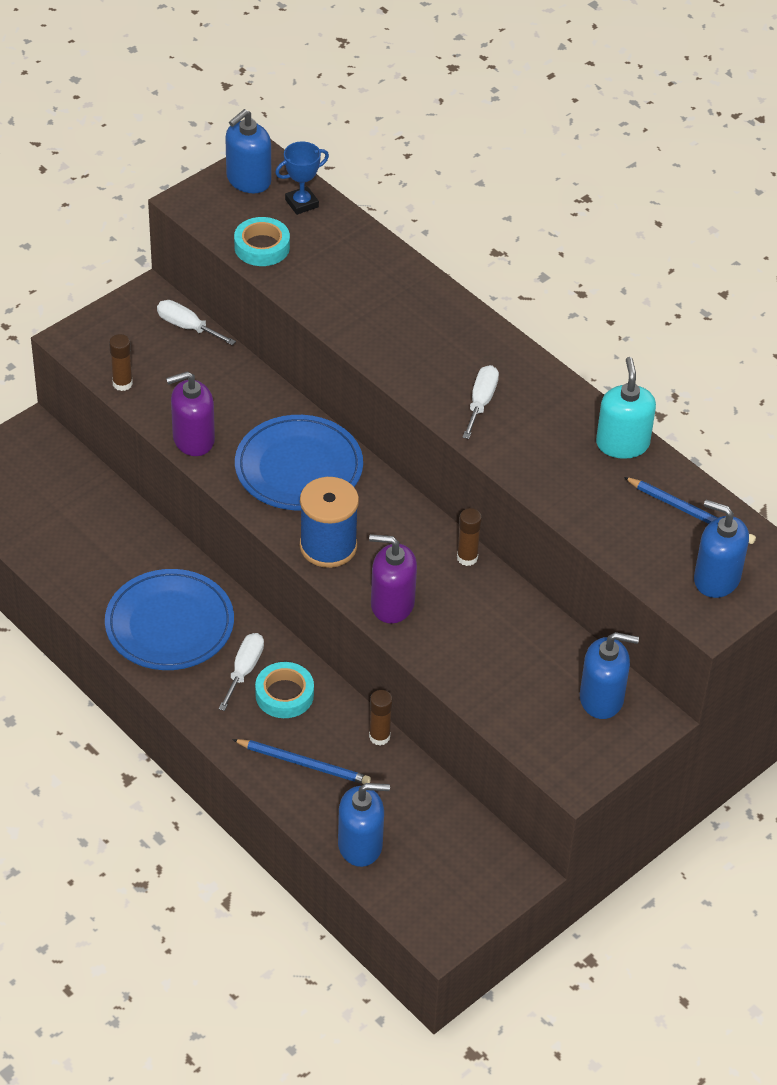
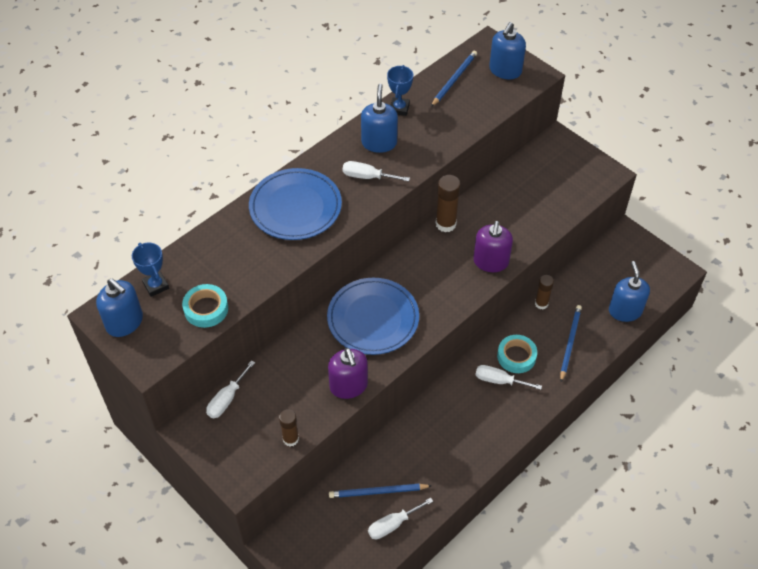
camera: 90 degrees left, 5 degrees up
blue plate [105,569,234,670] -> blue plate moved to [249,168,342,240]
blue spool [300,477,359,568] -> none
brown glue stick [457,508,482,566] -> brown glue stick [435,175,461,232], size x1.51
blue soap dispenser [580,632,639,719] -> blue soap dispenser moved to [361,84,398,153]
turquoise soap dispenser [596,357,656,459] -> blue trophy [387,65,413,116]
none -> blue pencil [329,484,432,498]
none -> white screwdriver [368,498,433,539]

